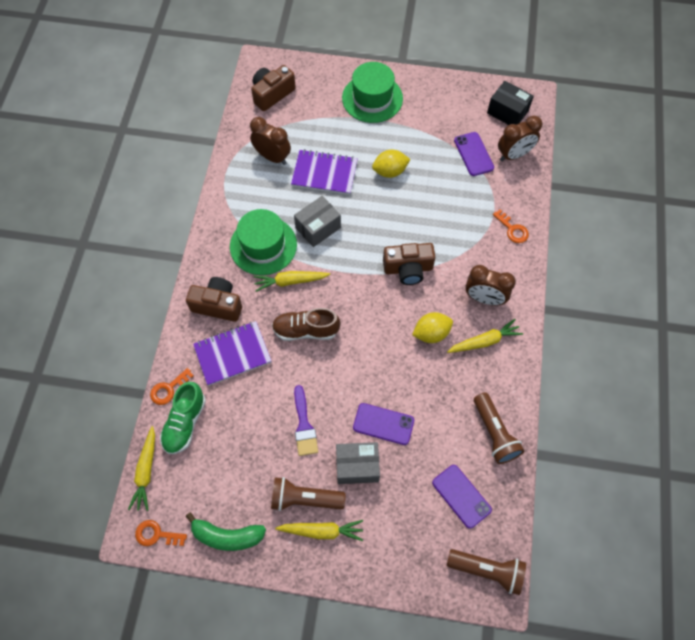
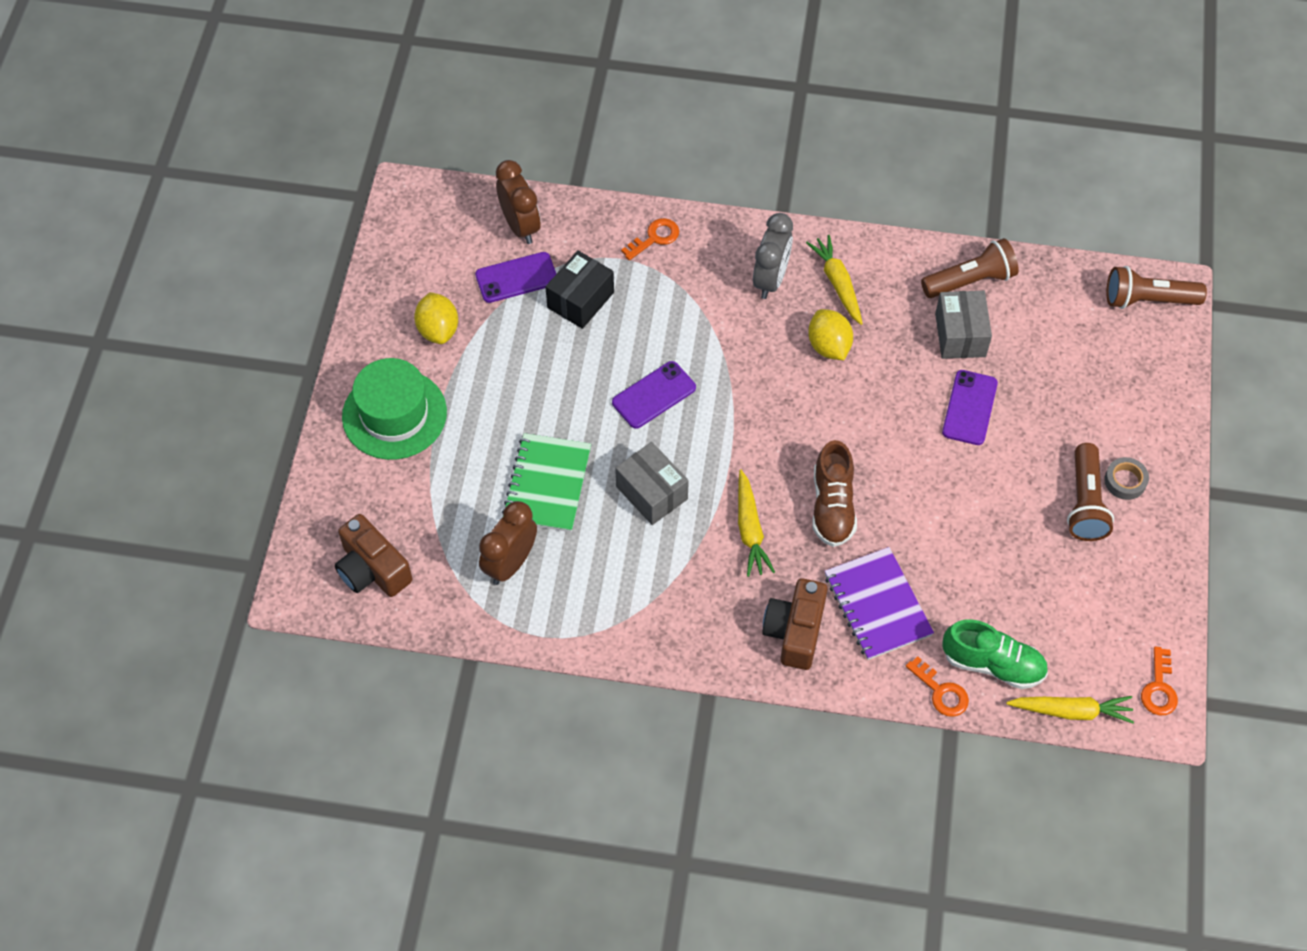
camera: 90 degrees left, 5 degrees down
green banana [186,512,266,551] -> none
green hat [230,209,297,275] -> none
yellow carrot [275,520,363,541] -> grey tape [1104,457,1149,500]
purple notebook [291,149,358,195] -> green notebook [502,433,591,532]
purple brush [294,385,318,456] -> none
grey box [336,442,380,484] -> grey box moved to [935,291,992,359]
yellow lemon [372,150,410,178] -> yellow lemon moved to [414,292,458,344]
brown camera [383,243,435,285] -> none
purple phone [432,465,492,529] -> purple phone moved to [612,361,696,429]
brown flashlight [447,549,526,595] -> brown flashlight turned 105 degrees counterclockwise [1106,266,1207,309]
brown clock [465,265,516,305] -> grey clock [753,213,793,299]
black box [487,81,534,125] -> black box moved to [545,250,614,329]

